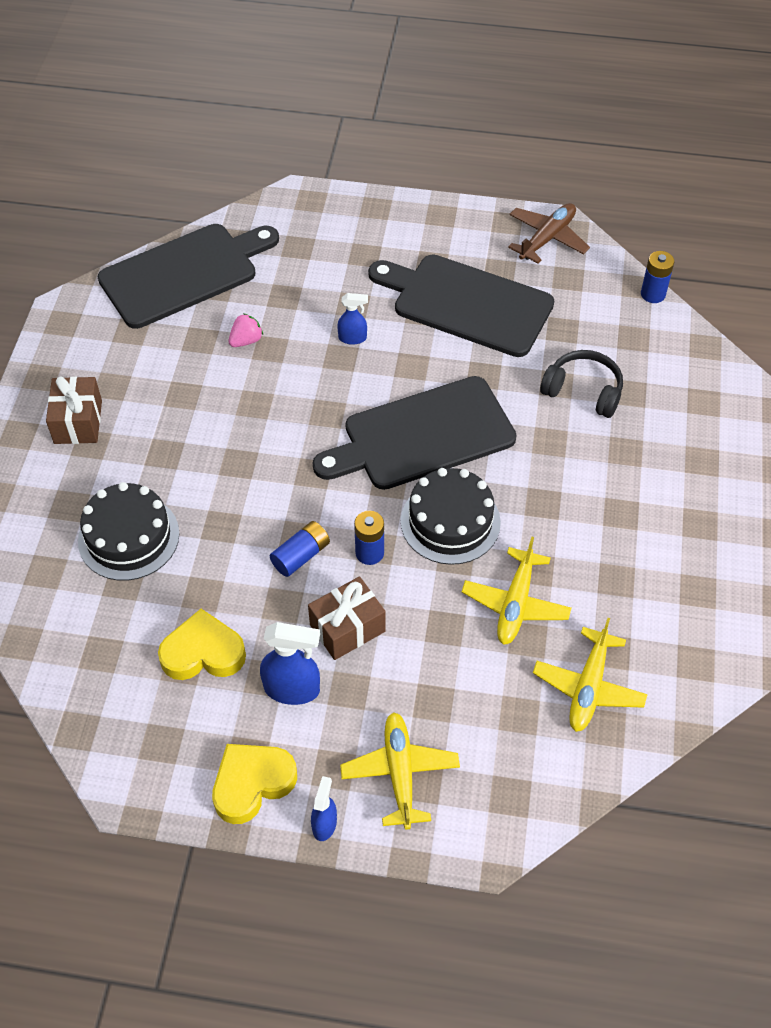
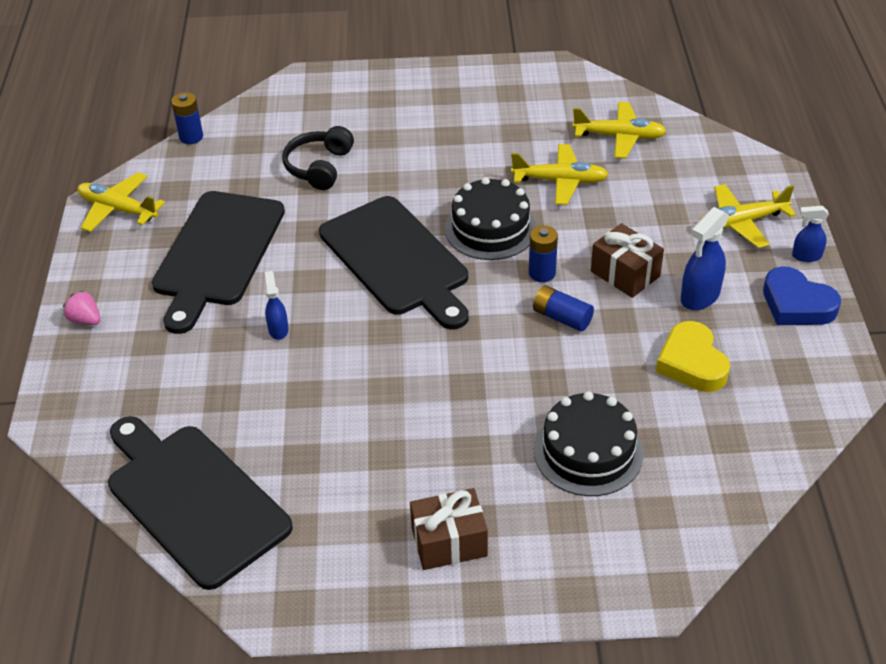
camera: 100 degrees left, 10 degrees down
yellow heart [212,744,297,824] -> blue heart [763,266,841,325]
pink strawberry [228,313,263,347] -> pink strawberry moved to [63,290,101,325]
blue spray bottle [260,622,320,705] -> blue spray bottle turned 135 degrees counterclockwise [681,207,729,310]
brown plane [508,203,590,264] -> yellow plane [77,172,165,232]

